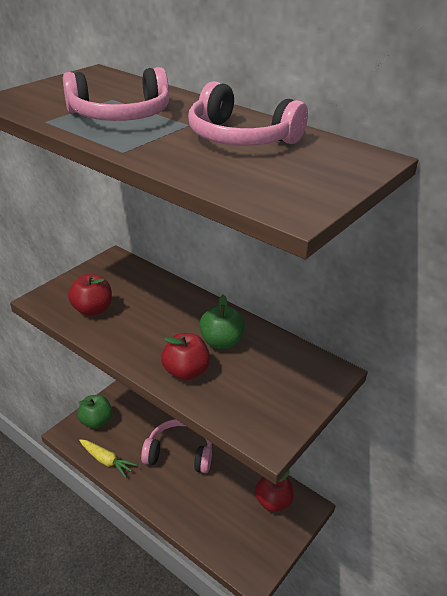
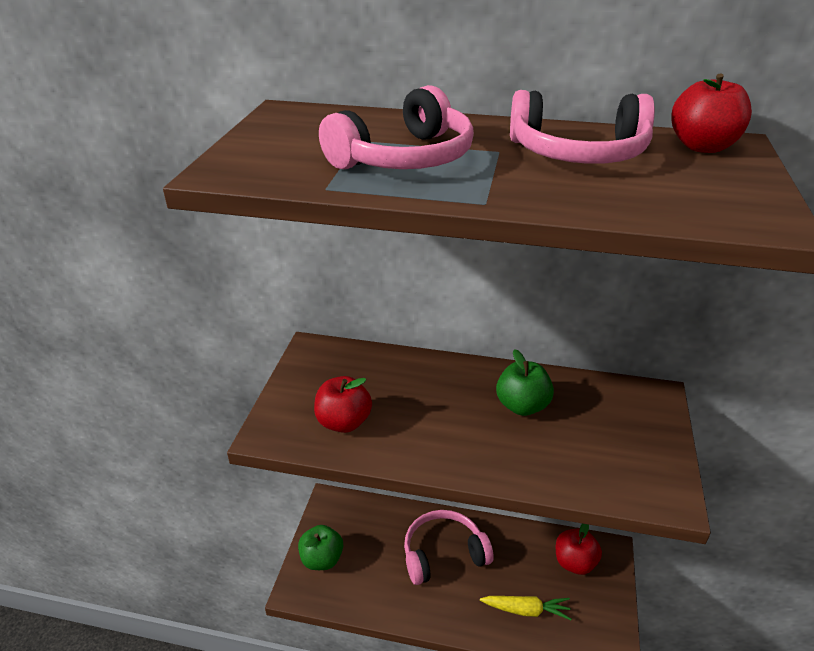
camera: 25 degrees left, 0 degrees up
yellow carrot [79,439,137,478] -> yellow carrot moved to [480,596,572,620]
red apple [161,333,210,380] -> red apple moved to [671,74,752,153]

